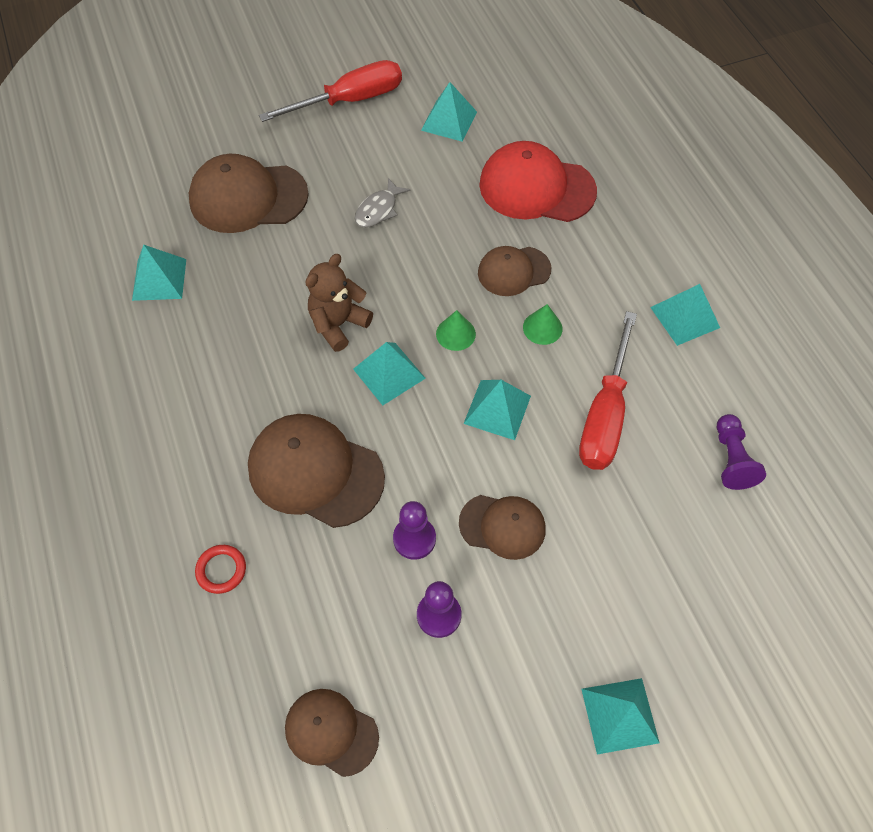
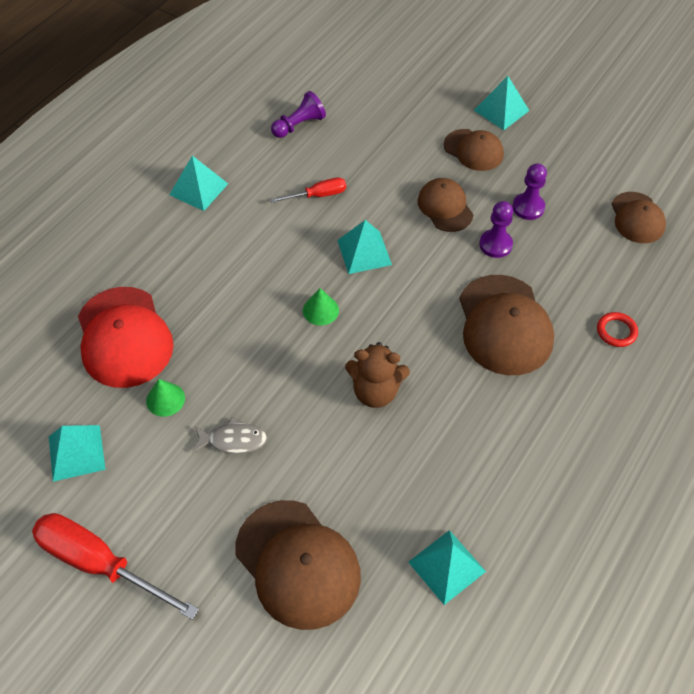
camera: 125 degrees left, 5 degrees down
turquoise pyramid [353,342,426,405] -> none
brown cap [478,246,551,296] -> brown cap moved to [444,129,504,171]
green cone [523,304,563,345] -> green cone moved to [146,379,185,417]
red screwdriver [579,311,637,470] -> red screwdriver [270,177,346,203], size x0.53

